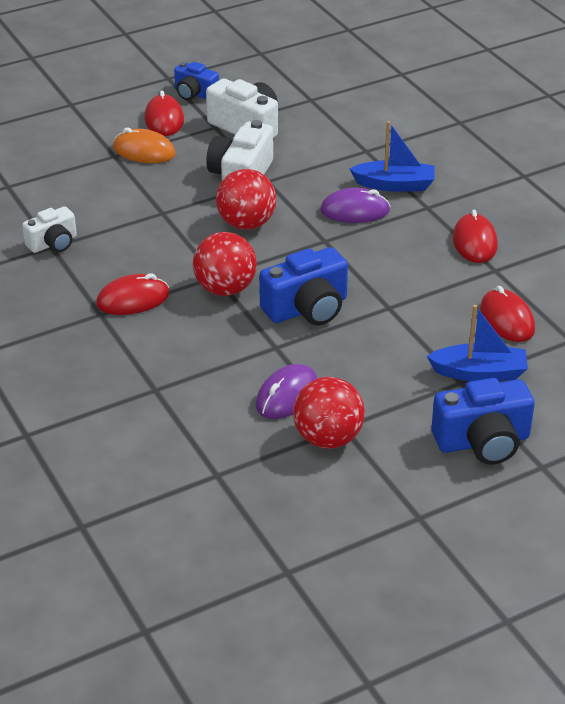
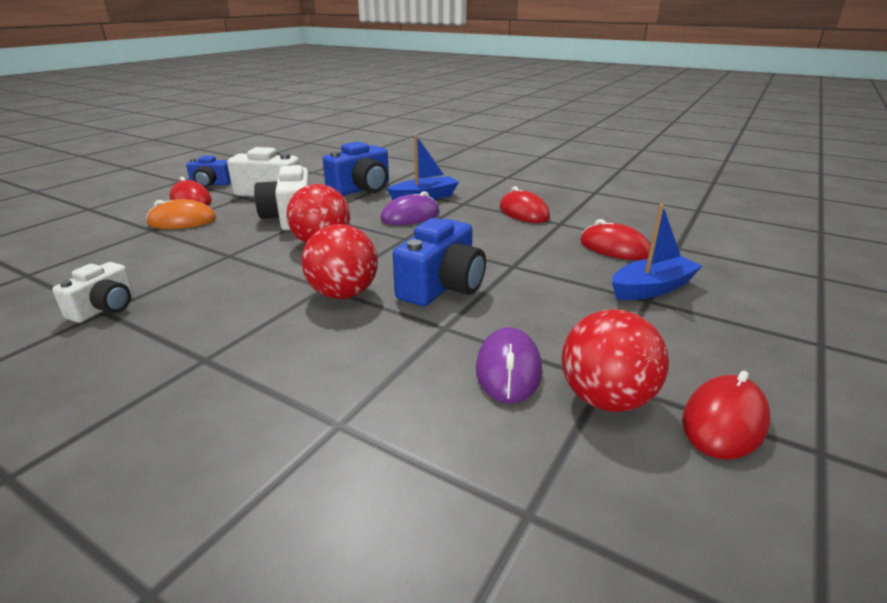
camera: 30 degrees left, 10 degrees down
red mouse [96,274,170,315] -> red mouse moved to [682,371,771,460]
blue camera [431,378,535,465] -> blue camera moved to [323,141,389,196]

